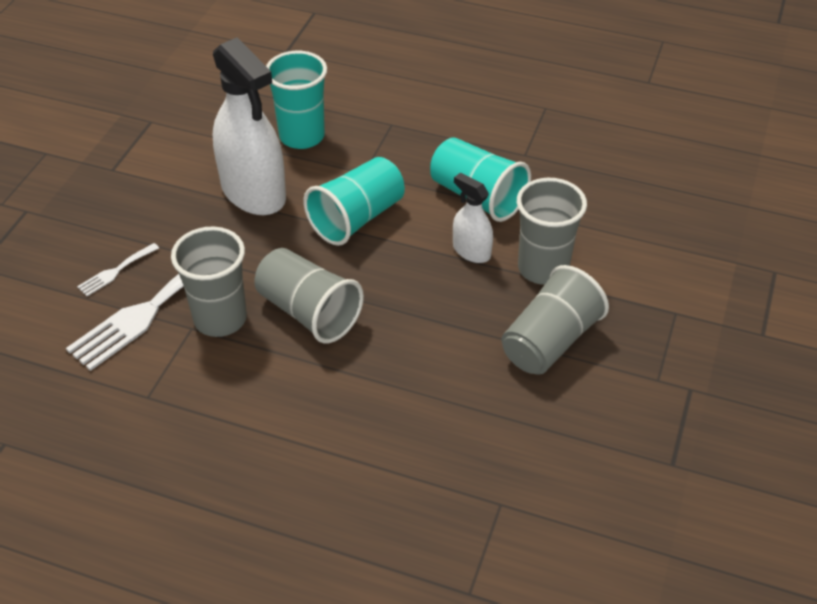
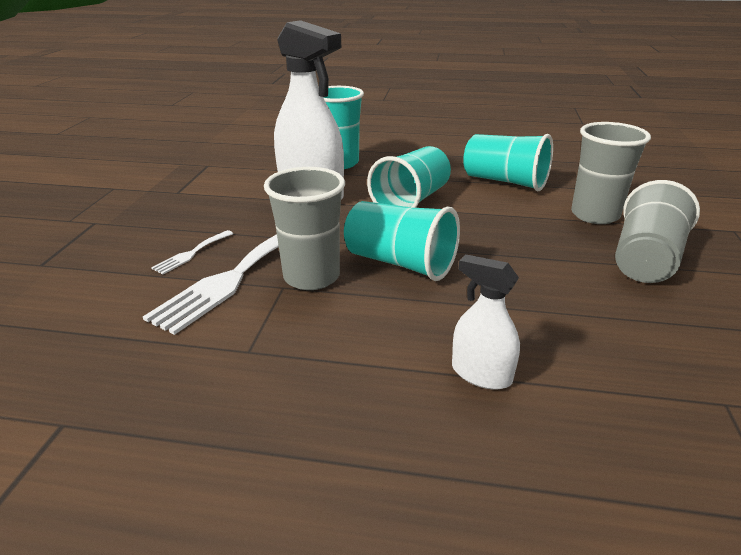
camera: 10 degrees left, 15 degrees down
grey cup [255,248,364,344] -> turquoise cup [344,201,460,281]
white spray bottle [453,173,493,263] -> white spray bottle moved to [452,254,520,390]

